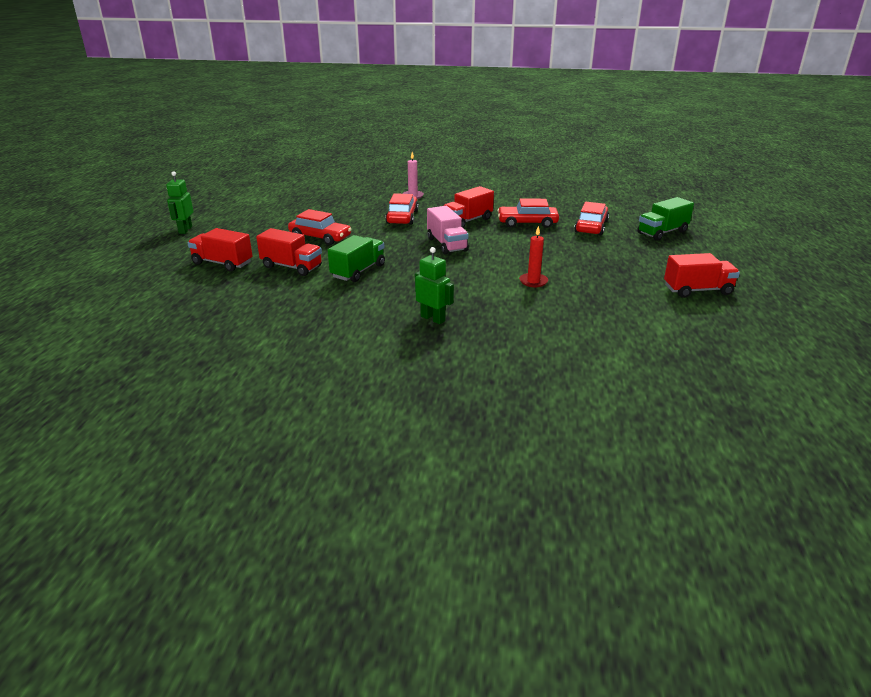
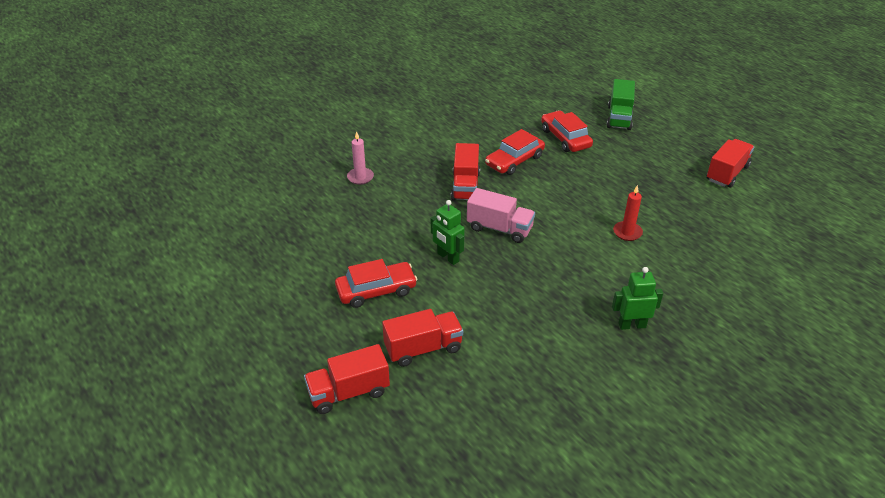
camera: 45 degrees left, 10 degrees up
green robot [166,171,194,234] -> green robot moved to [431,200,465,265]
green truck [328,235,385,282] -> none
red car [385,193,419,225] -> none

